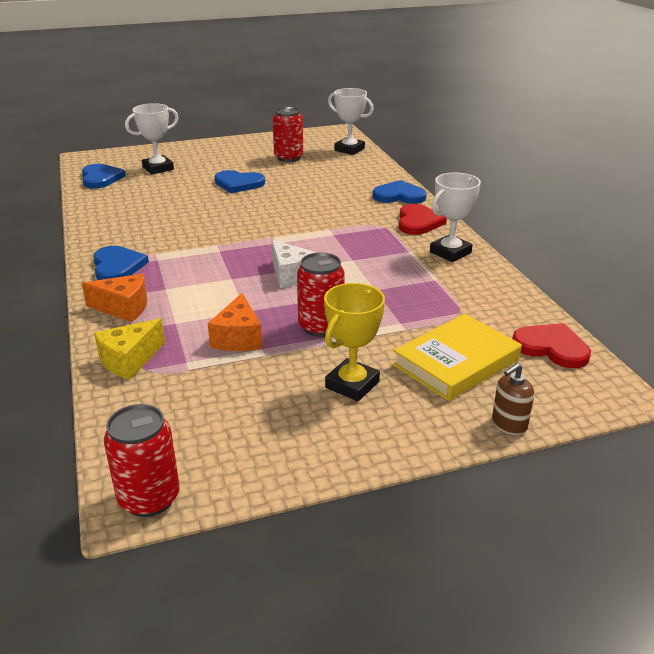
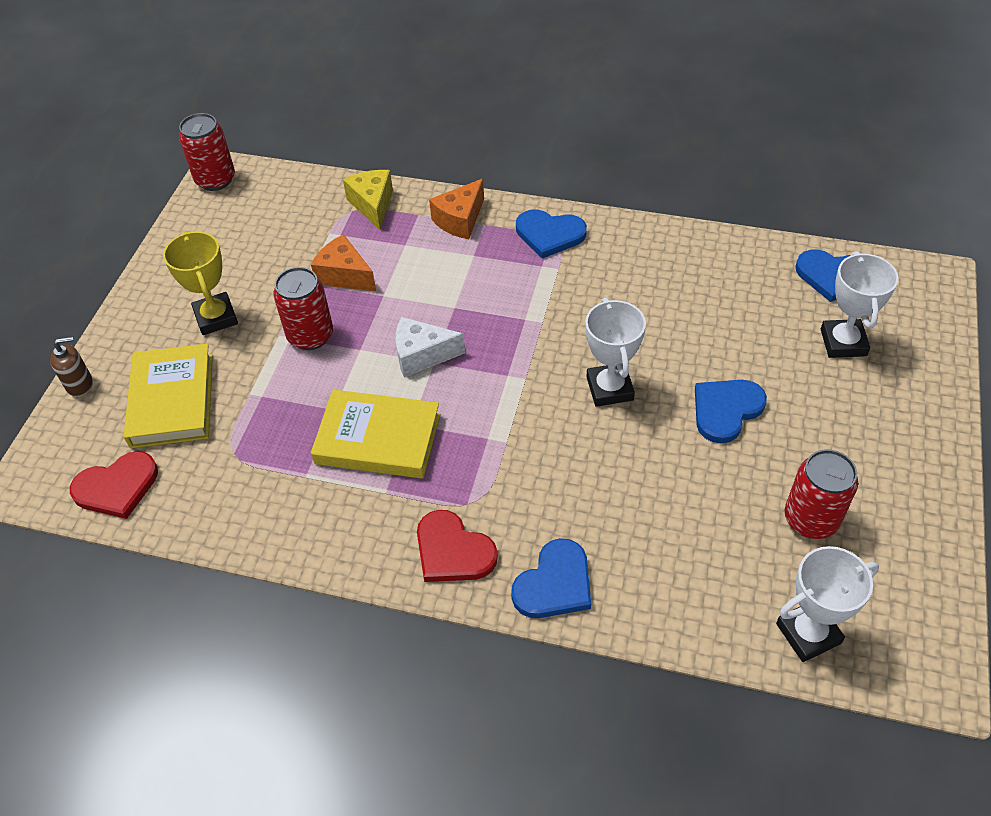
camera: 125 degrees right, 20 degrees up
white trophy [430,172,481,262] -> white trophy moved to [585,298,646,407]
brown soap dispenser [492,363,534,435] -> brown soap dispenser turned 75 degrees clockwise [50,336,93,397]
none -> yellow book [311,390,440,478]

